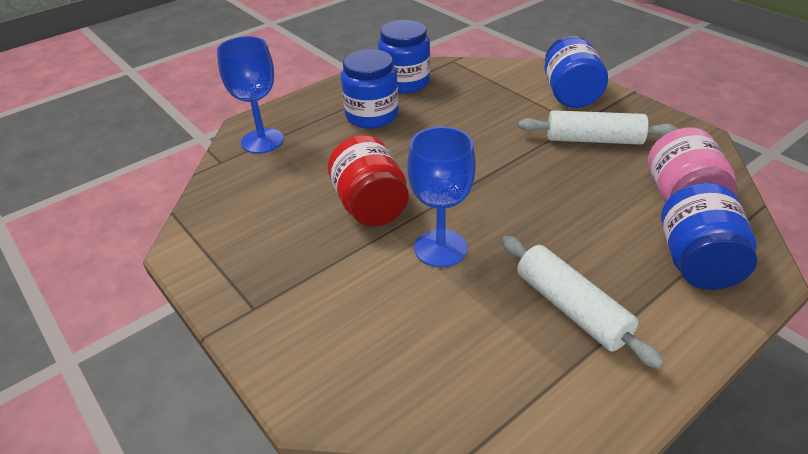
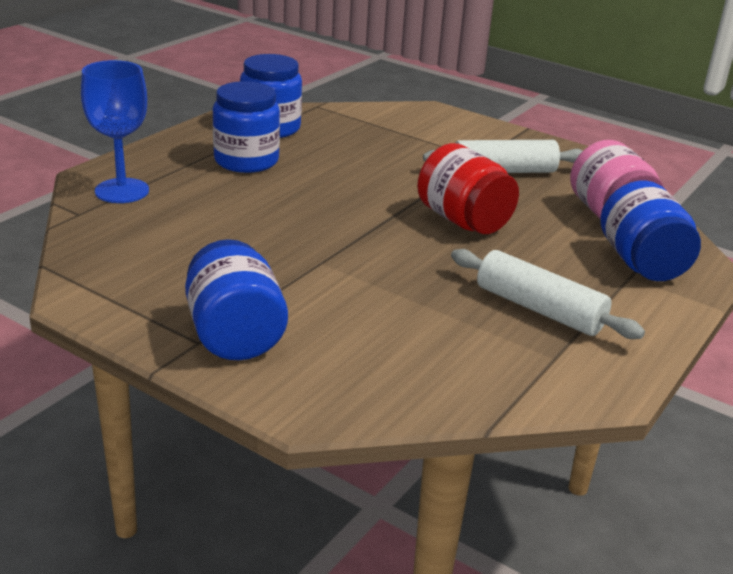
camera: 20 degrees left, 10 degrees down
red jar [328,135,409,226] -> red jar moved to [417,143,519,234]
blue goblet [407,127,476,267] -> none
blue jar [544,36,608,108] -> blue jar moved to [185,239,288,360]

